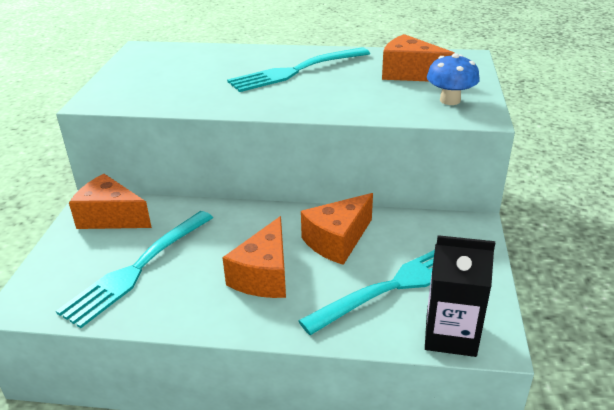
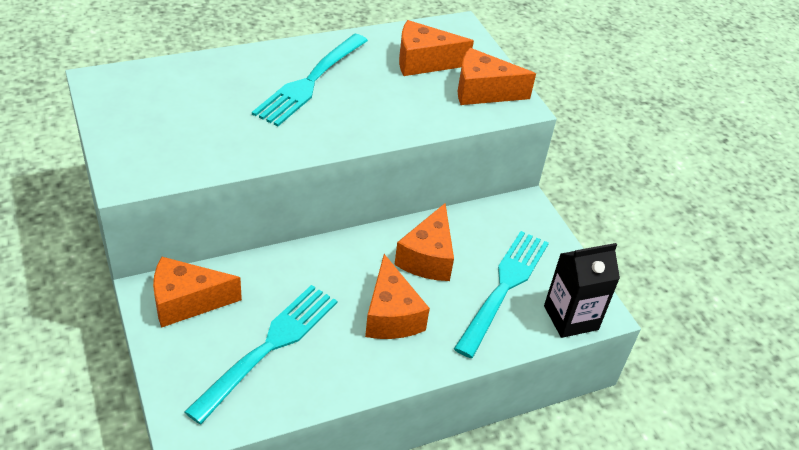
camera: 35 degrees left, 10 degrees up
turquoise fork [56,211,213,328] -> turquoise fork turned 150 degrees counterclockwise [184,285,337,424]
blue mushroom [427,53,480,105] -> orange cheese [458,48,536,105]

